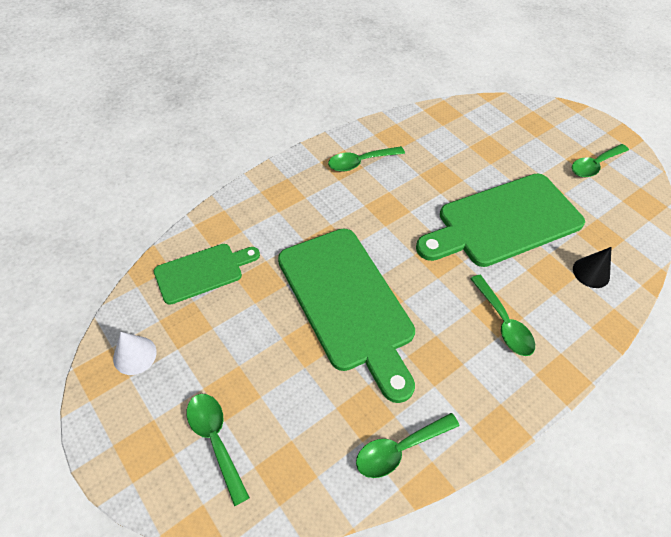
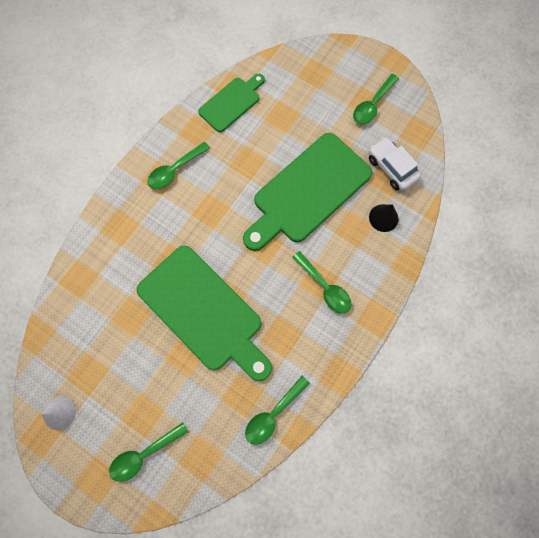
camera: 15 degrees left, 20 degrees up
green cutting board [154,244,260,305] -> green cutting board moved to [198,74,265,132]
green spoon [187,394,250,506] -> green spoon turned 75 degrees counterclockwise [109,422,188,482]
none -> white car [369,137,421,191]

